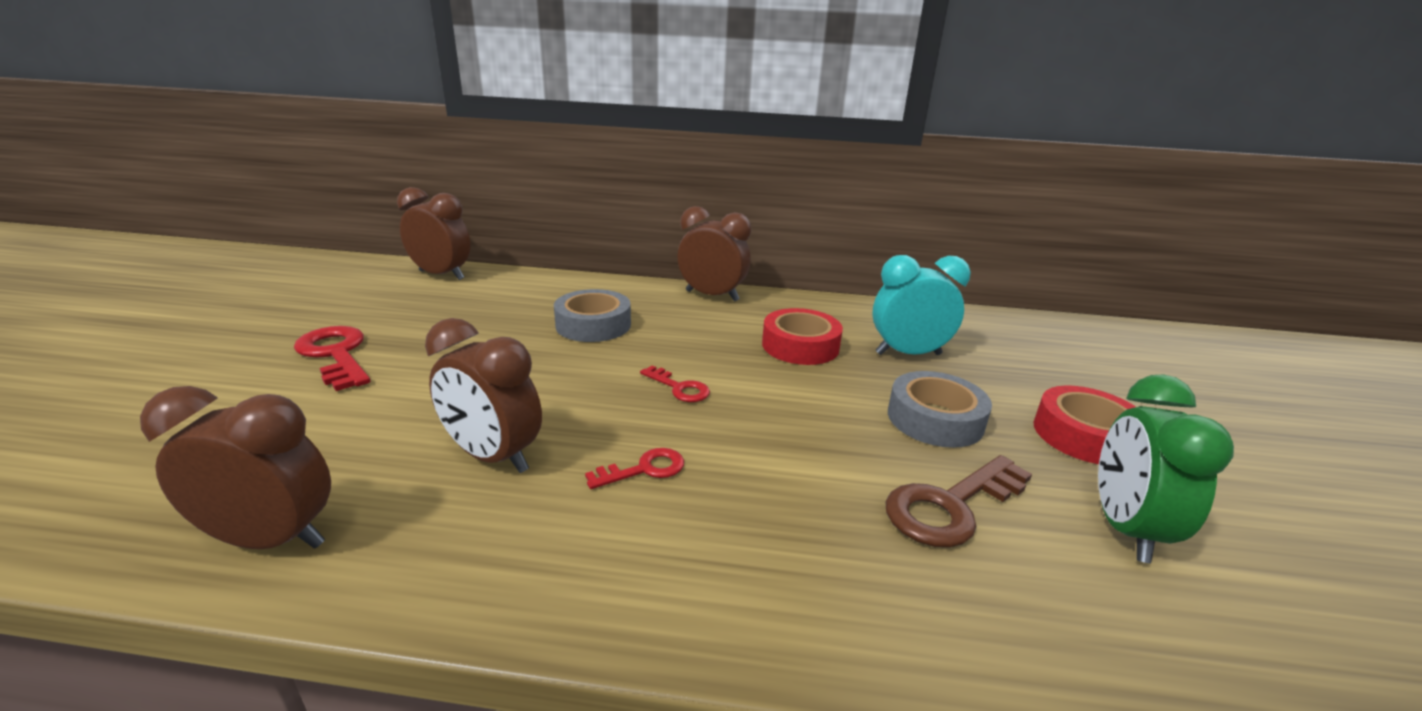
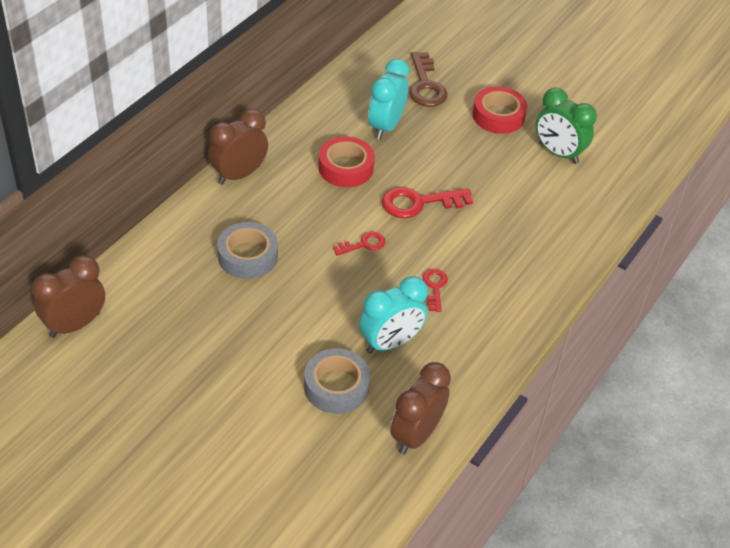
camera: 65 degrees left, 20 degrees up
red key [294,326,371,391] -> red key moved to [382,187,473,218]
brown clock [425,318,542,473] -> turquoise clock [359,276,428,354]
brown key [885,455,1032,548] -> brown key moved to [409,52,448,107]
grey tape [888,371,992,448] -> grey tape moved to [304,349,370,414]

